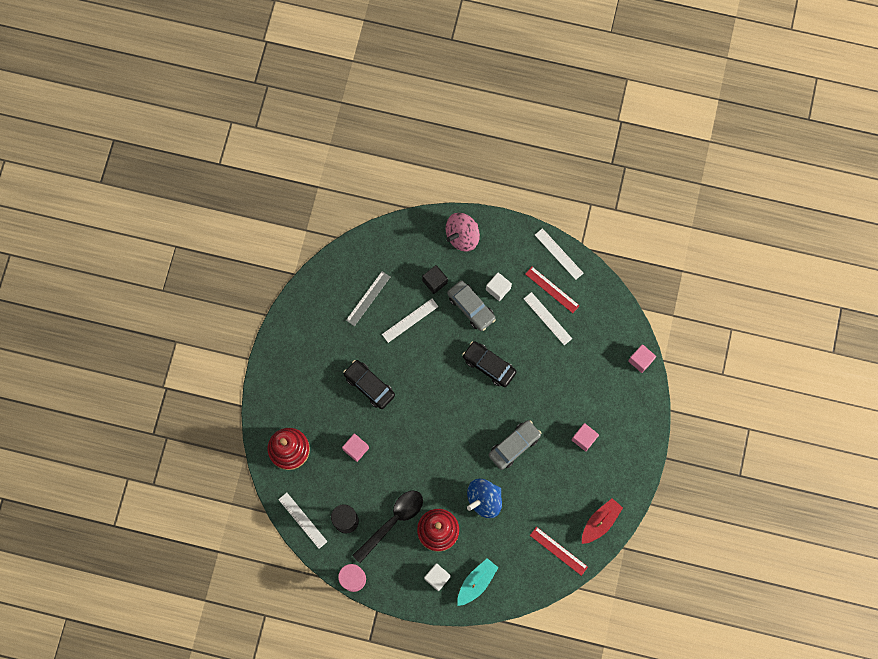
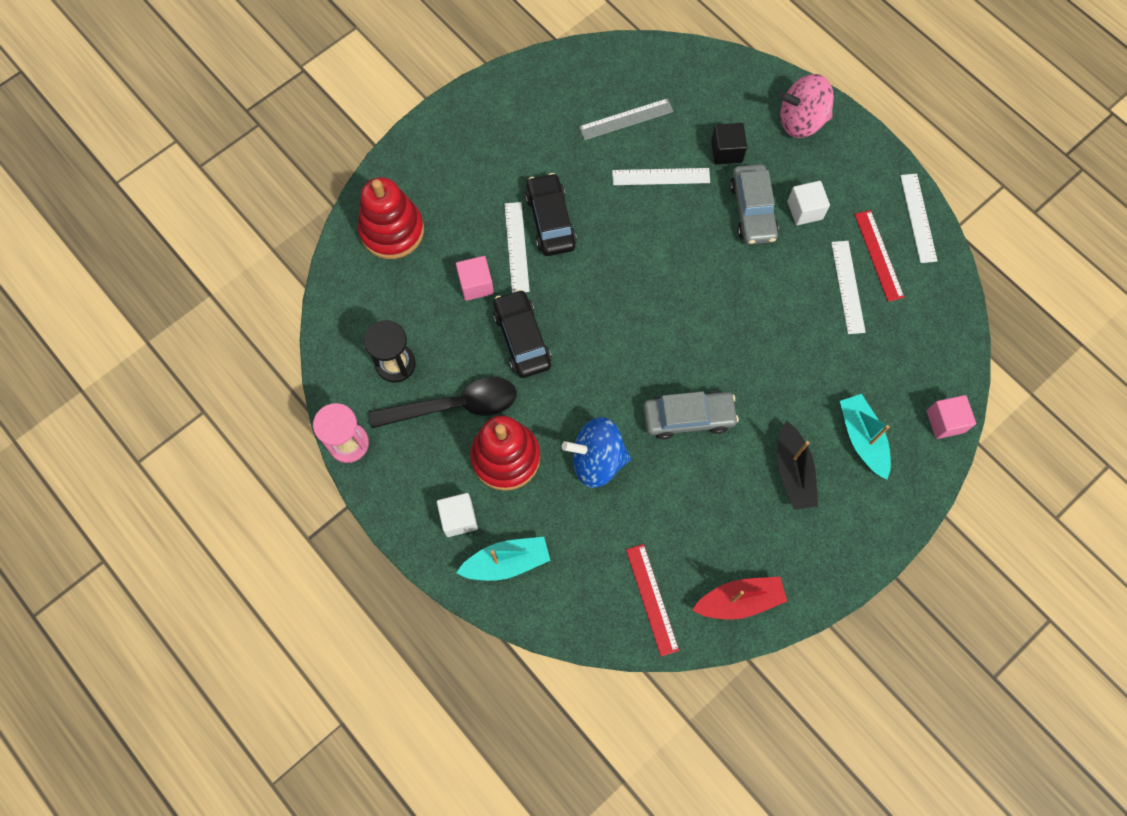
camera: 35 degrees right, 5 degrees down
white ruler [278,493,328,549] -> white ruler moved to [505,202,530,293]
black car [462,341,516,387] -> black car moved to [493,289,552,378]
pink cube [571,423,599,451] -> black boat [777,421,818,510]
none -> turquoise boat [840,394,891,480]

